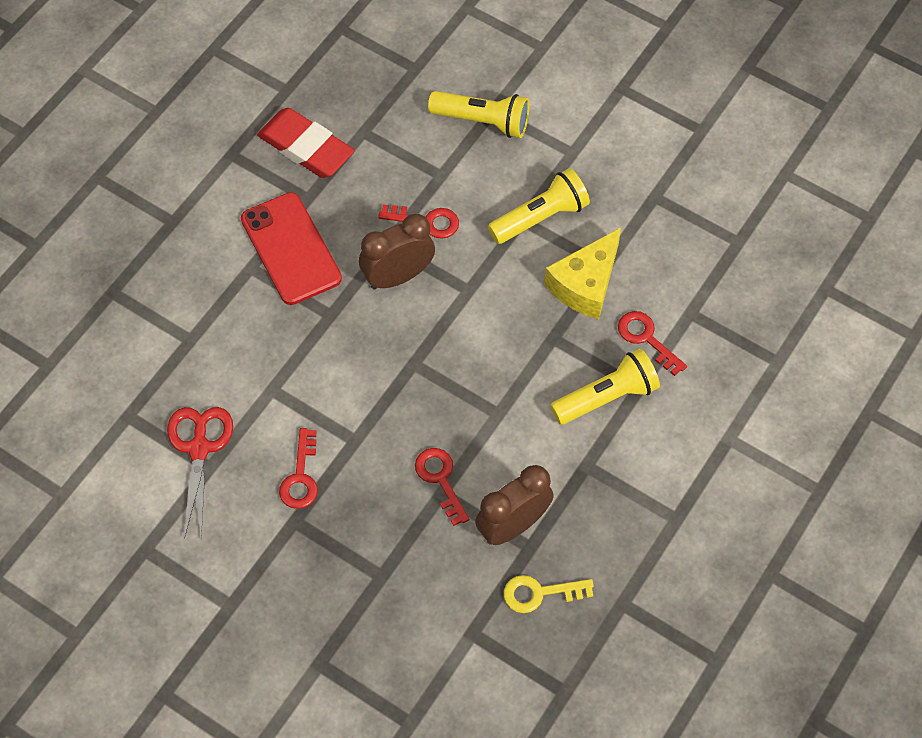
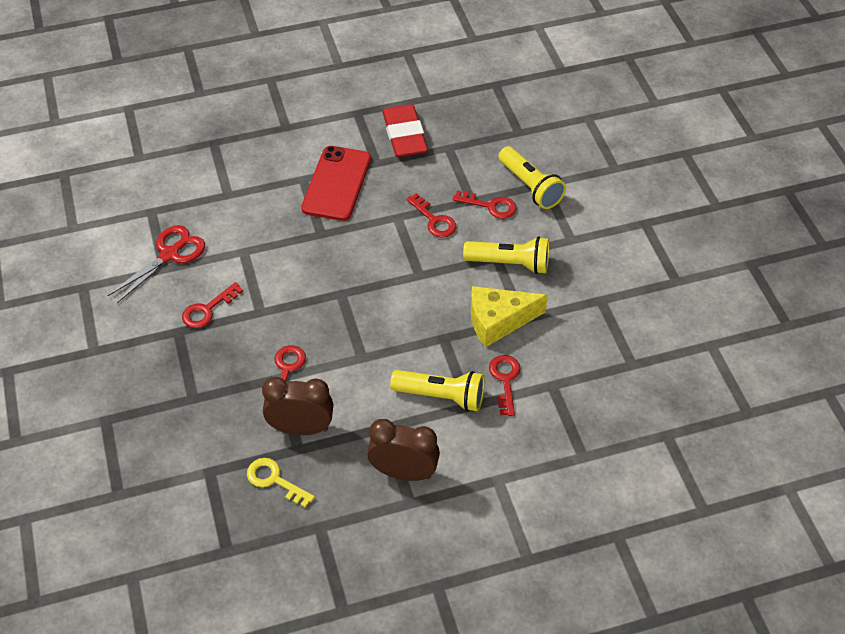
camera: 40 degrees right, 10 degrees down
brown clock [359,214,435,290] -> brown clock moved to [367,419,440,481]
none -> red key [452,190,517,219]

